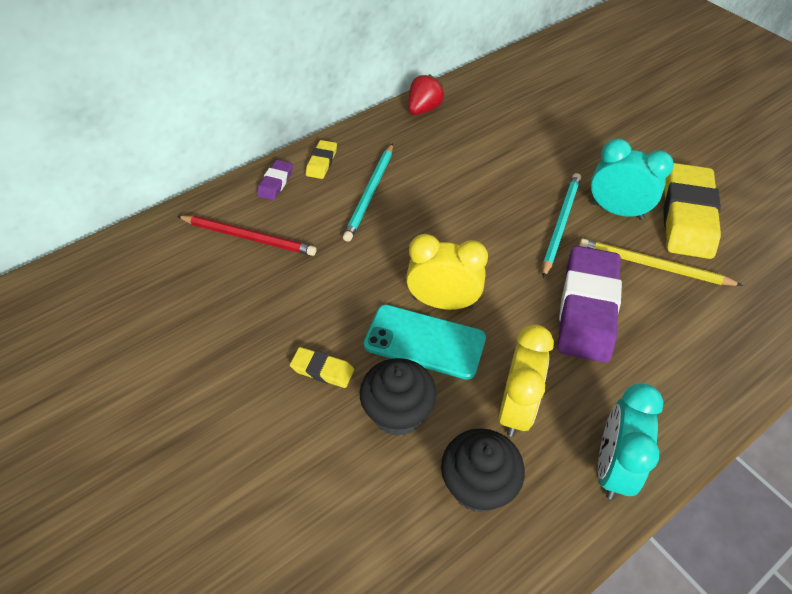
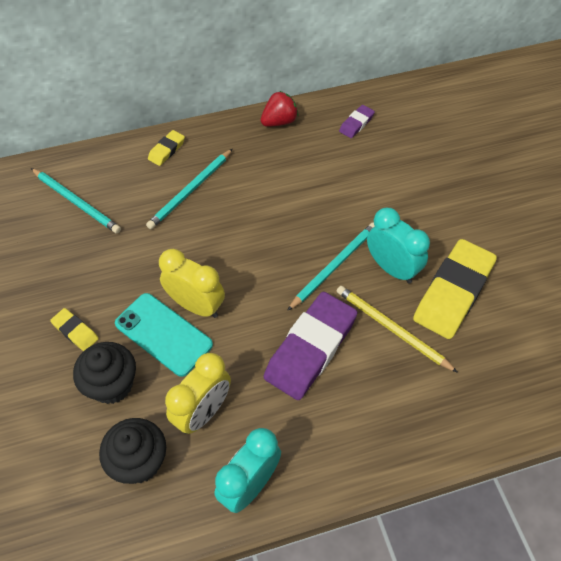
camera: 20 degrees right, 5 degrees up
red pencil [177,215,316,256] -> turquoise pencil [31,168,121,233]
purple eraser [257,160,293,200] -> purple eraser moved to [339,105,375,138]

